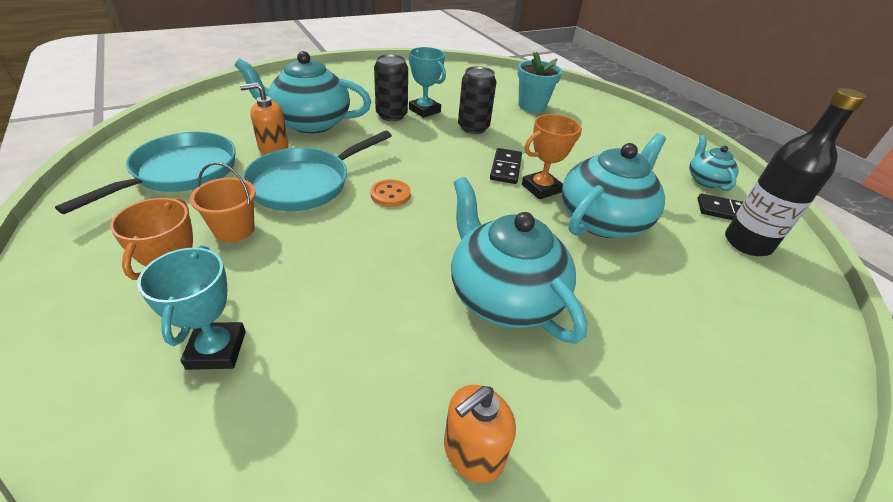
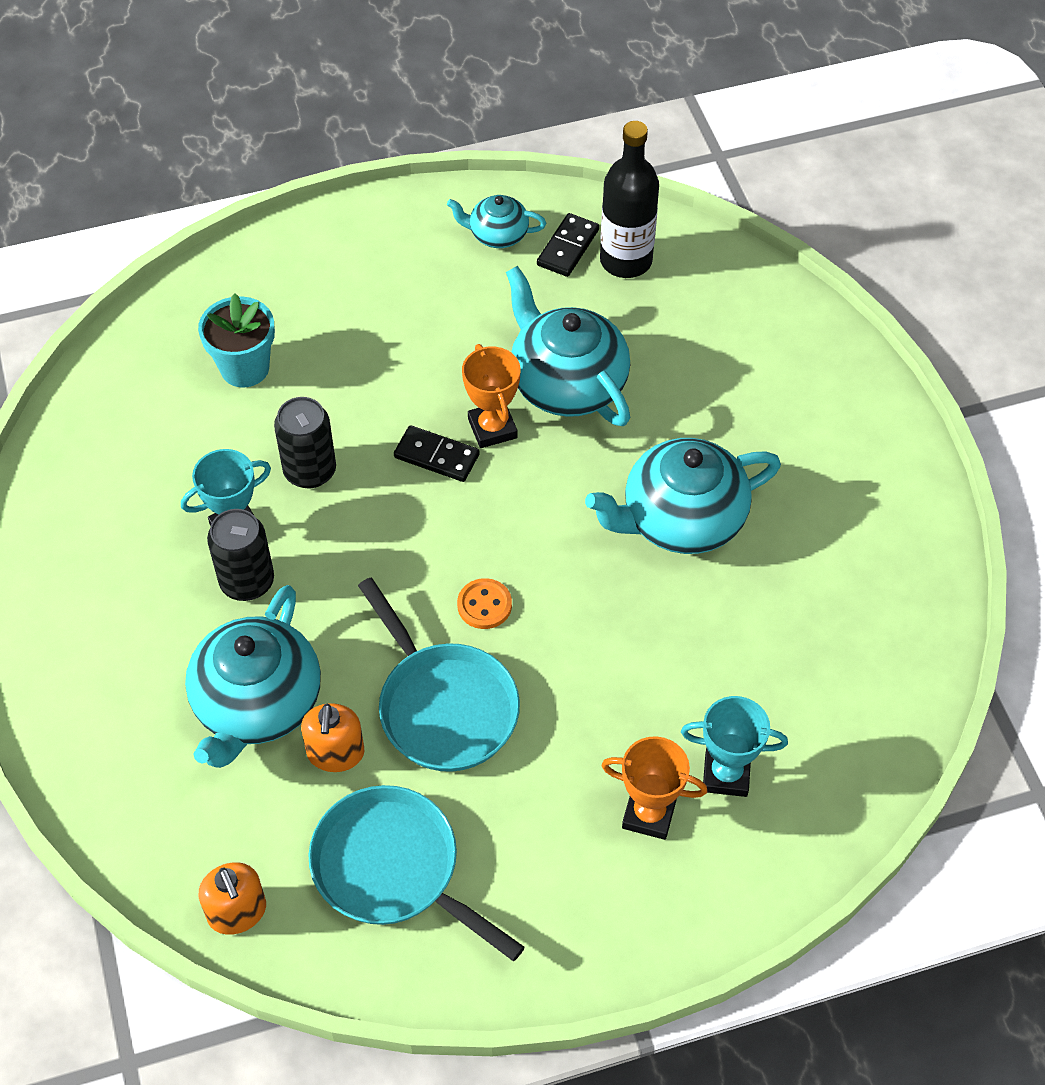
camera: 75 degrees left, 15 degrees up
orange bucket [190,162,256,242] -> none
orange soap dispenser [444,385,516,483] -> orange soap dispenser moved to [199,862,266,935]

